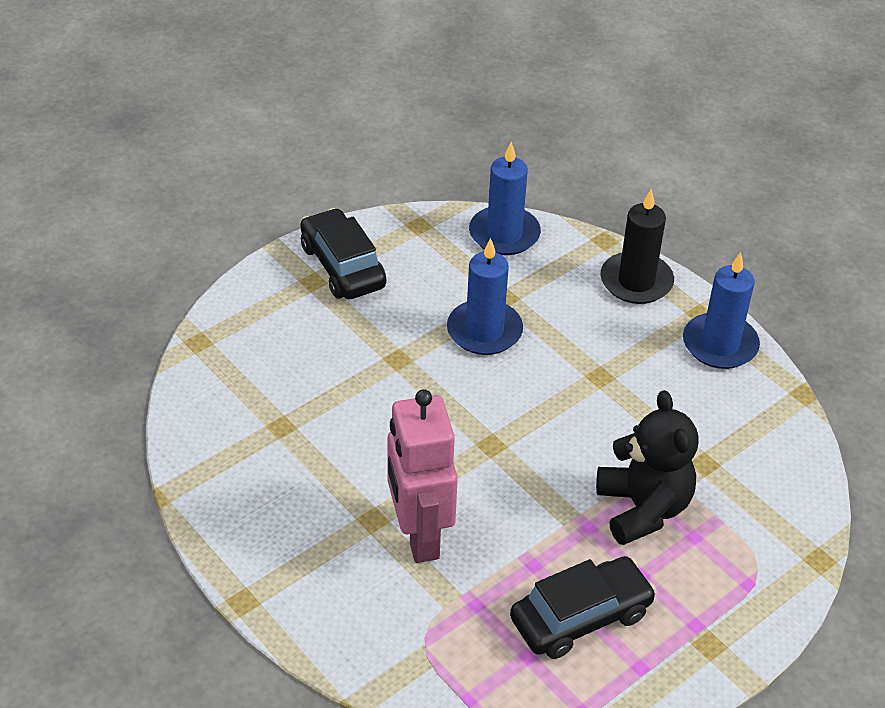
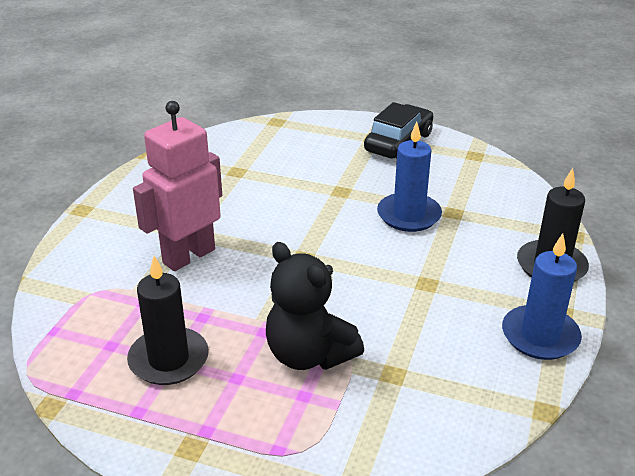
camera: 60 degrees right, 10 degrees down
blue candle [469,142,541,255] -> none
black car [510,556,657,659] -> black candle [127,256,209,385]
black teddy bear [596,390,699,545] -> black teddy bear turned 90 degrees clockwise [266,242,364,370]

